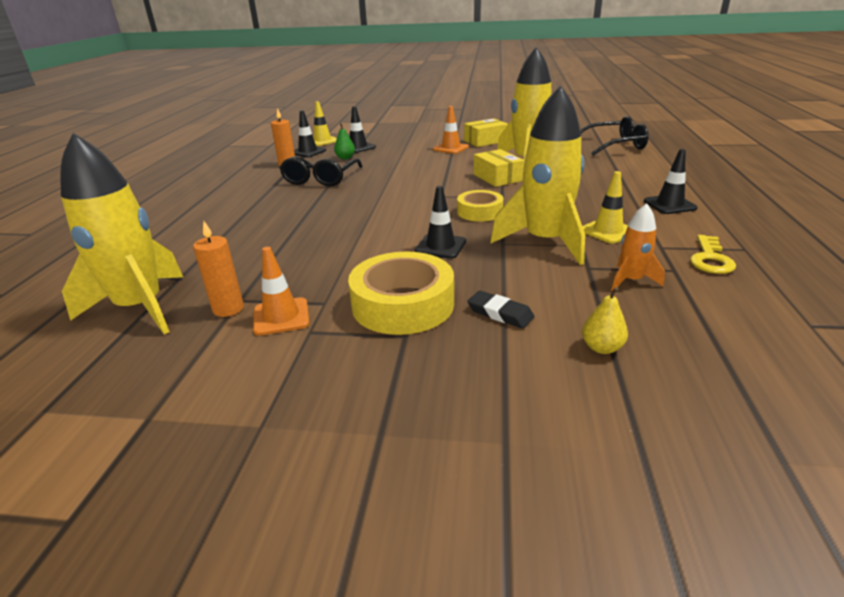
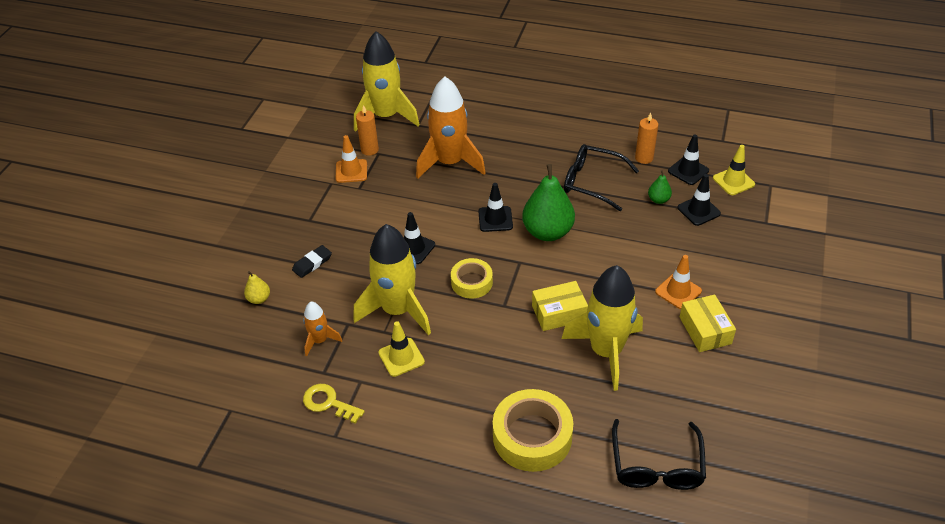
camera: 100 degrees right, 15 degrees up
yellow tape [348,252,454,335] -> yellow tape moved to [493,389,573,472]
black traffic cone [644,149,698,214] -> black traffic cone moved to [478,183,513,232]
none -> orange rocket [416,76,486,179]
none -> green pear [522,164,575,241]

